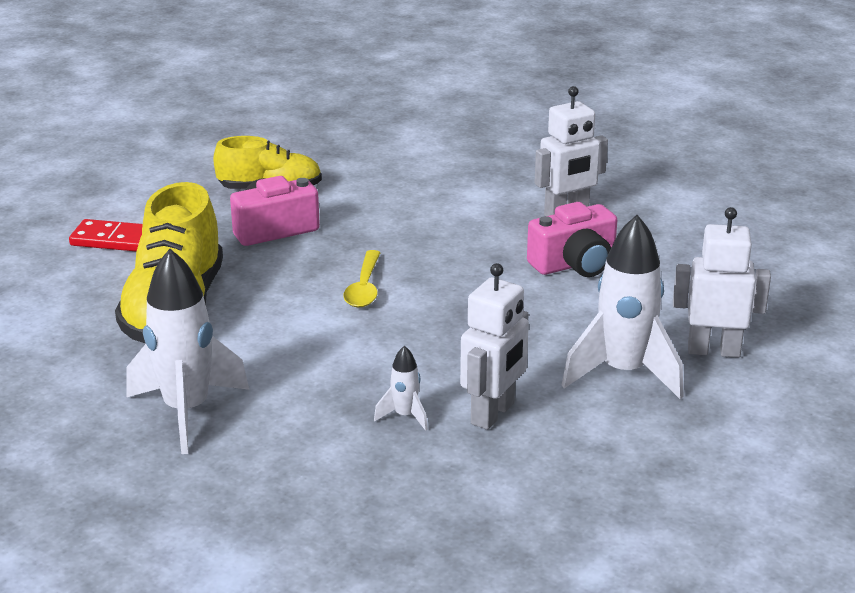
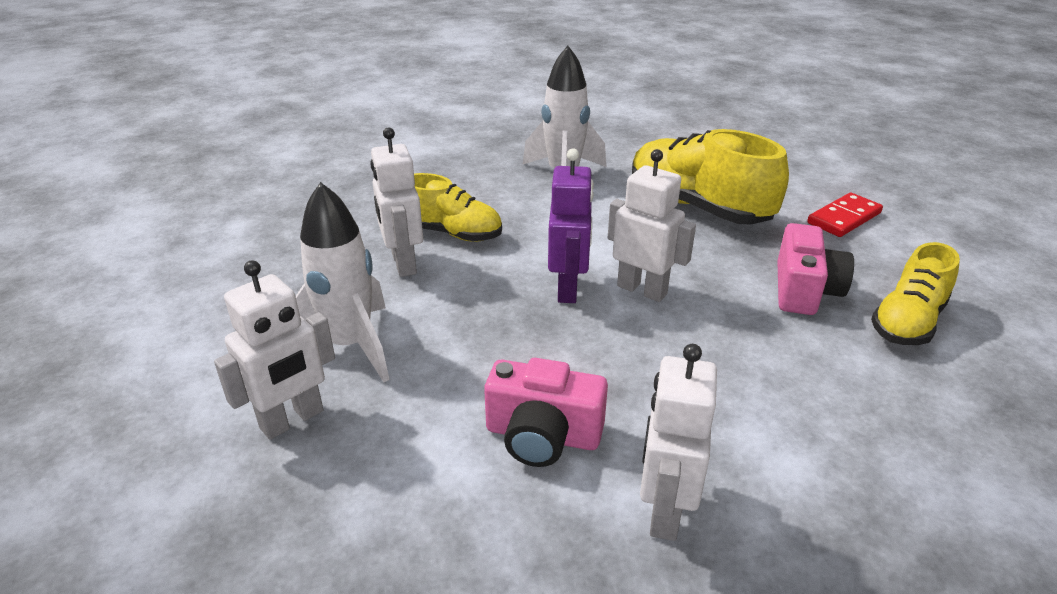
camera: 130 degrees right, 5 degrees up
yellow spoon [343,250,380,307] -> white robot [608,149,696,302]
white rocket [374,345,428,431] -> yellow shoe [414,173,502,242]
pink camera [527,202,617,277] -> pink camera turned 90 degrees counterclockwise [484,358,608,467]
none -> purple robot [548,148,594,303]

